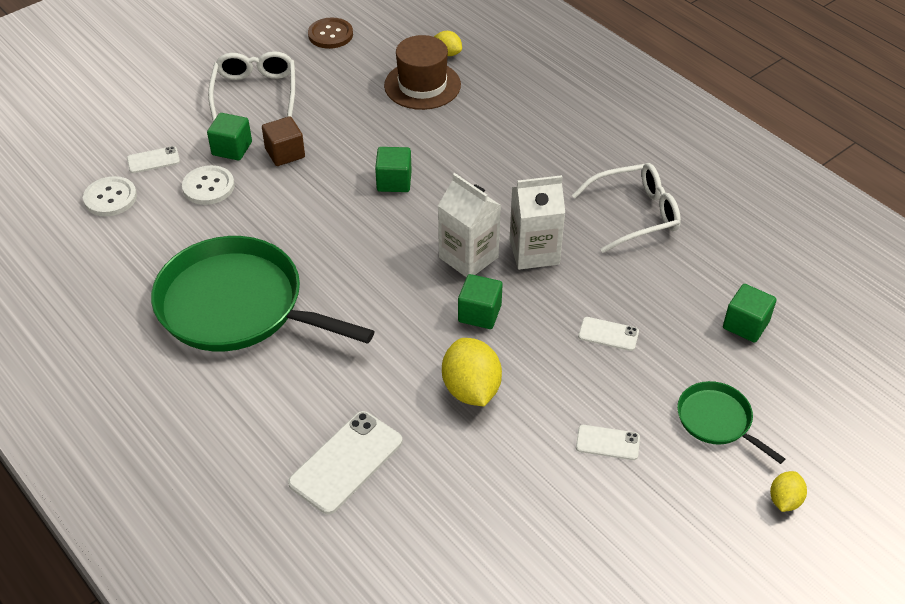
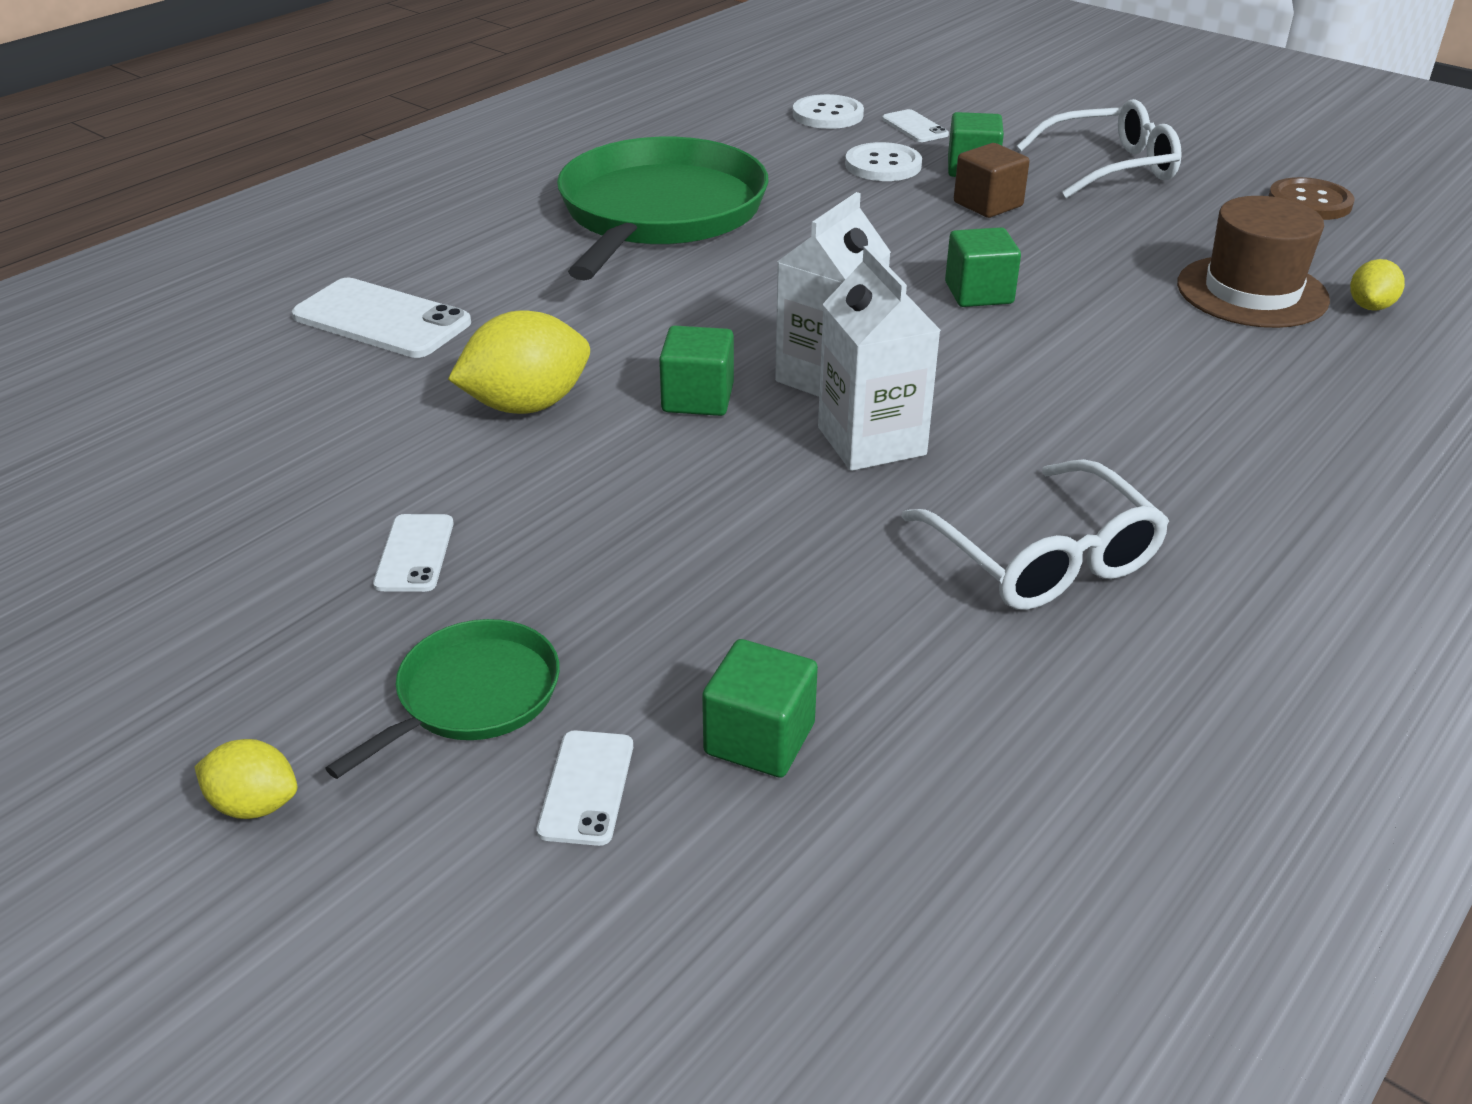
camera: 80 degrees right, 10 degrees down
white phone [578,317,639,351] -> white phone moved to [537,730,633,846]

